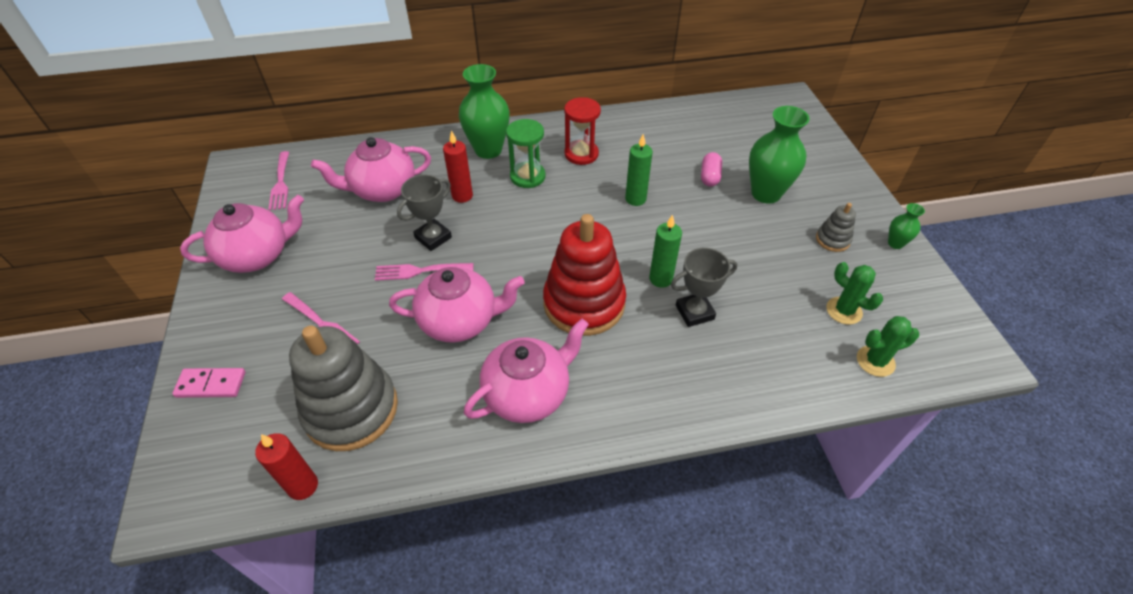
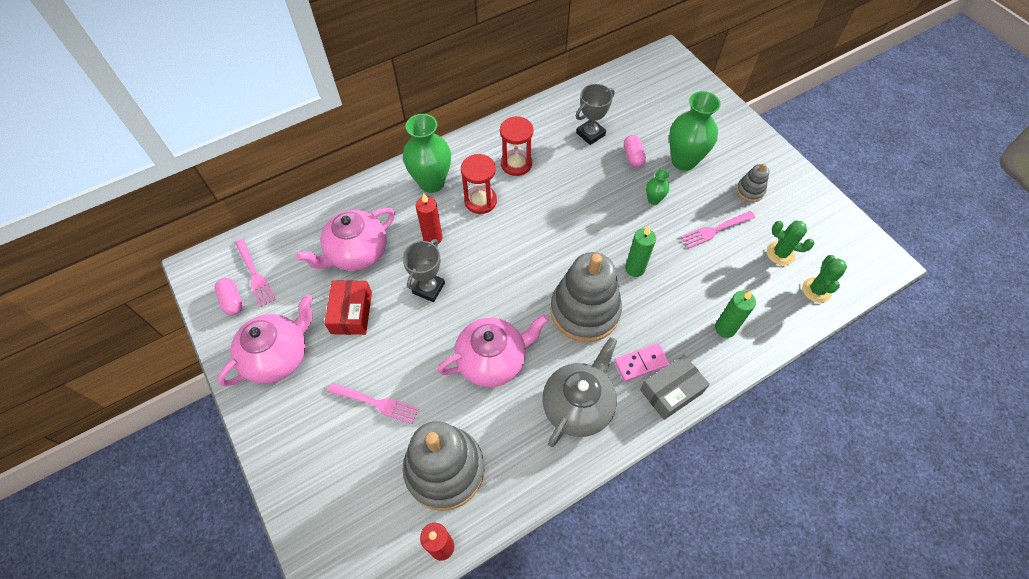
camera: 20 degrees left, 10 degrees up
pink domino [172,368,245,398] -> pink domino moved to [614,343,670,382]
pink fork [375,263,473,281] -> pink fork moved to [681,211,755,249]
pink teapot [464,319,589,423] -> grey teapot [542,337,617,447]
green hourglass [506,119,545,188] -> red hourglass [461,154,497,214]
red stacking toy [543,214,626,336] -> grey stacking toy [550,252,622,342]
green candle [625,134,653,206] -> green candle moved to [715,290,756,338]
grey trophy [671,248,737,327] -> grey trophy moved to [576,84,615,145]
green cactus [857,316,919,377] -> green cactus turned 45 degrees counterclockwise [802,255,847,303]
green vase [888,203,925,249] -> green vase moved to [646,169,669,205]
none -> pink capsule [215,278,243,315]
none -> red box [324,280,372,335]
none -> grey box [640,355,710,420]

